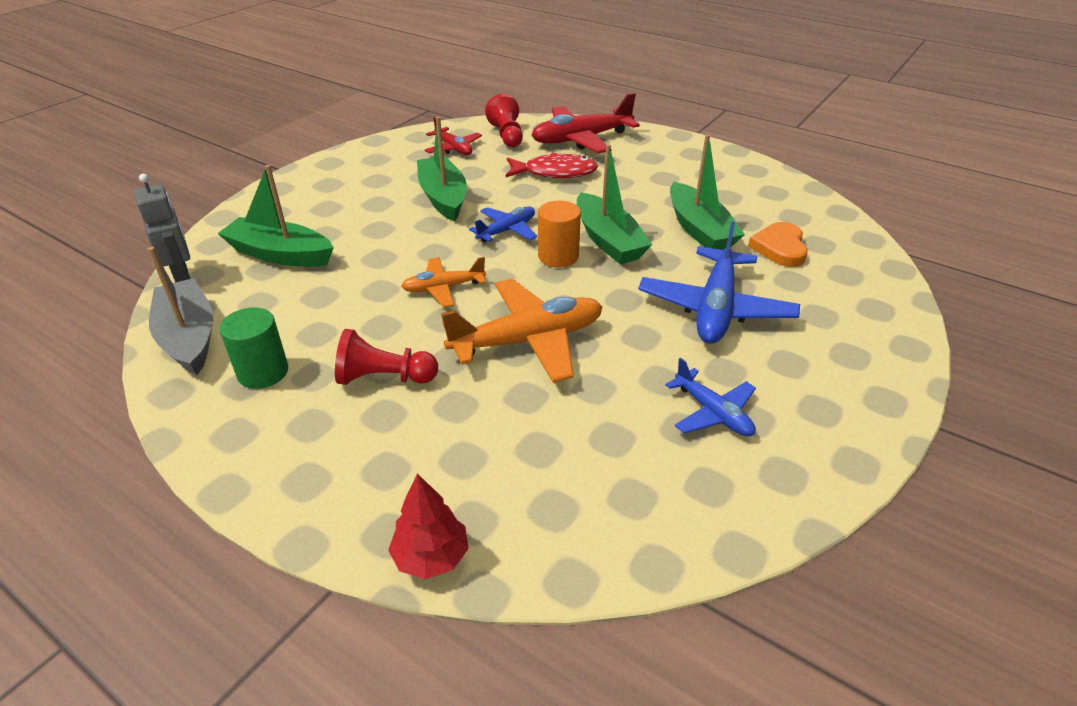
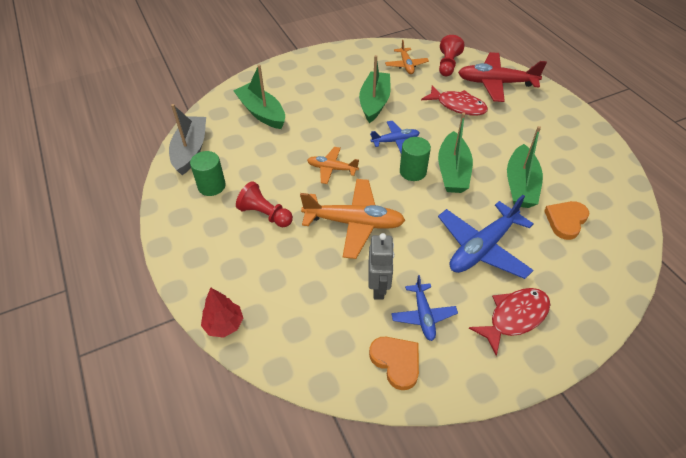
camera: 30 degrees right, 10 degrees up
grey robot [134,174,190,283] -> grey robot moved to [368,233,394,300]
red plane [425,117,482,155] -> orange plane [385,40,429,74]
orange cylinder [538,201,581,267] -> green cylinder [400,137,431,181]
none -> orange heart [369,337,419,390]
none -> red fish [469,288,550,356]

